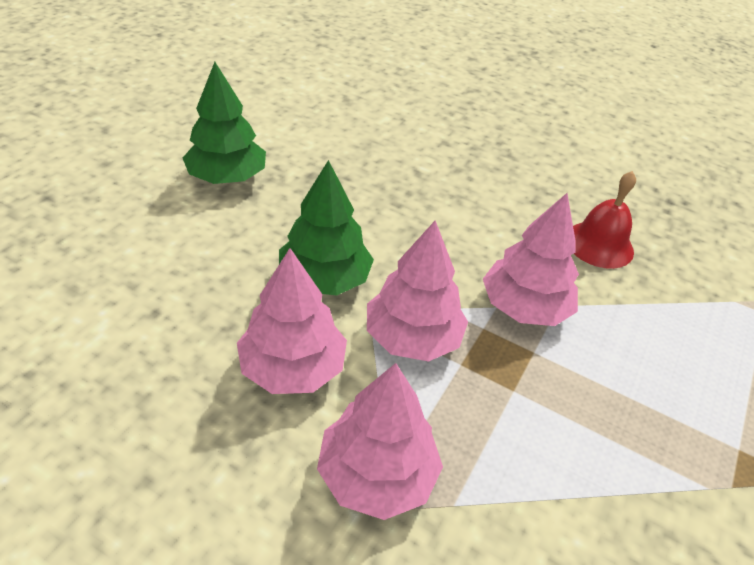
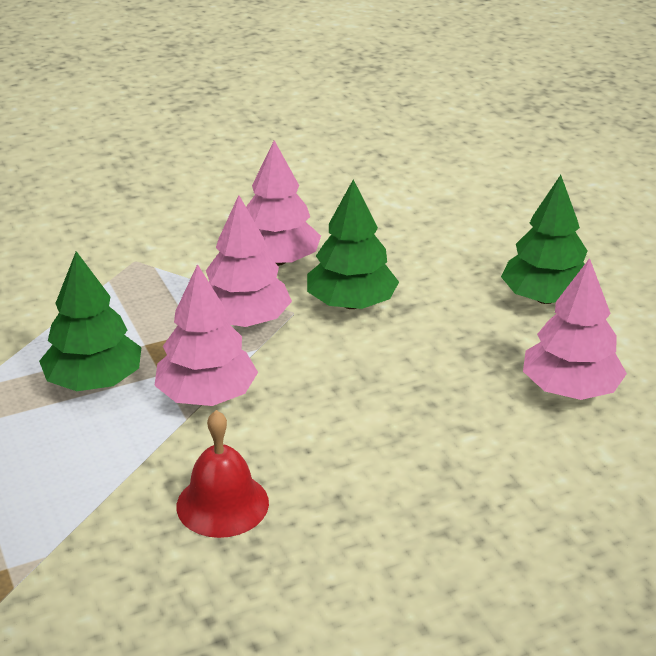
camera: 130 degrees right, 10 degrees down
pink tree [317,363,443,520] -> pink tree moved to [523,258,627,400]
none -> green tree [39,251,141,391]

